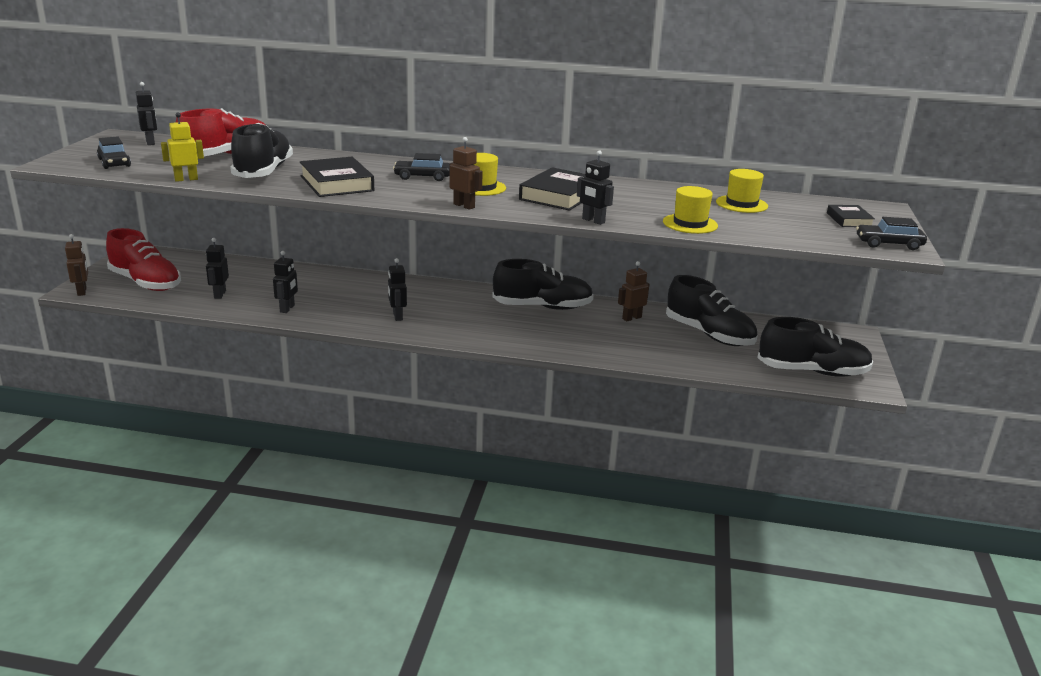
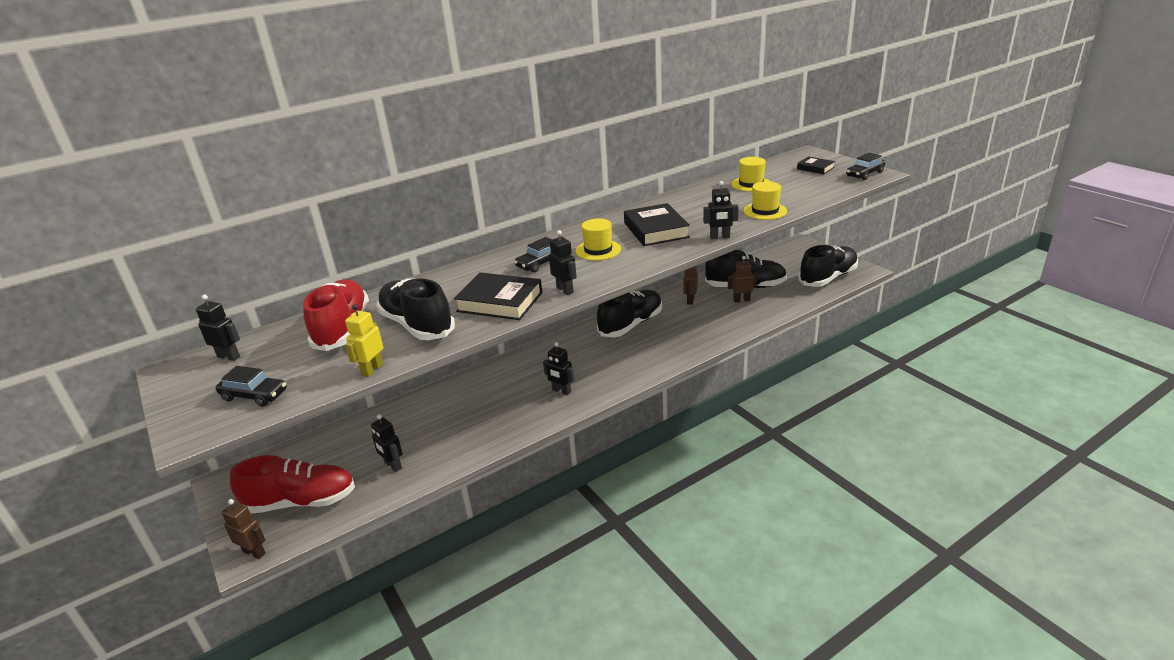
camera: 40 degrees left, 5 degrees up
black robot [273,251,298,313] -> black robot moved to [549,230,577,295]
brown robot [449,137,483,210] -> brown robot moved to [728,256,757,303]

